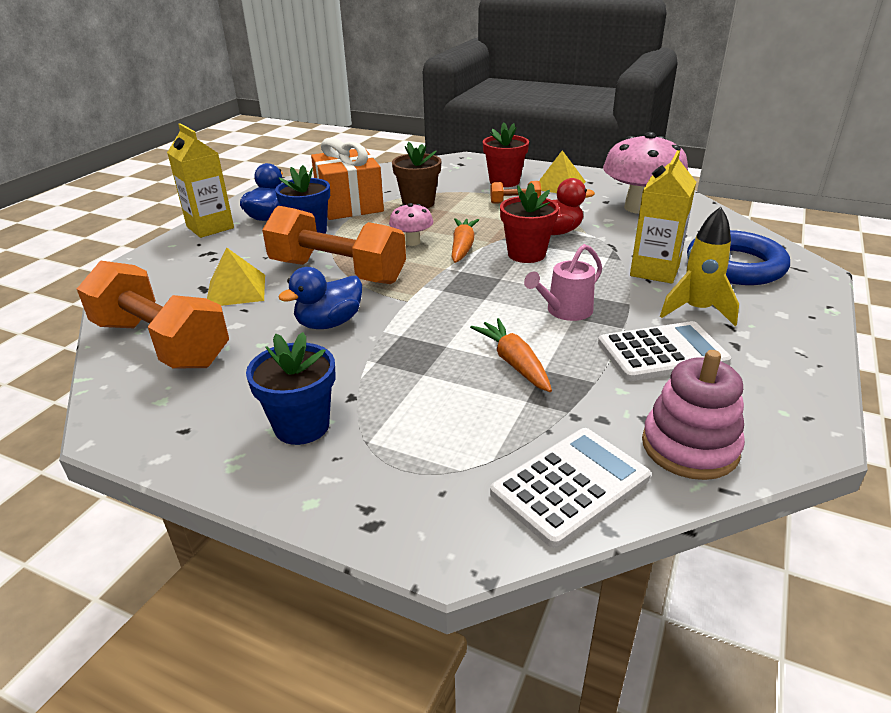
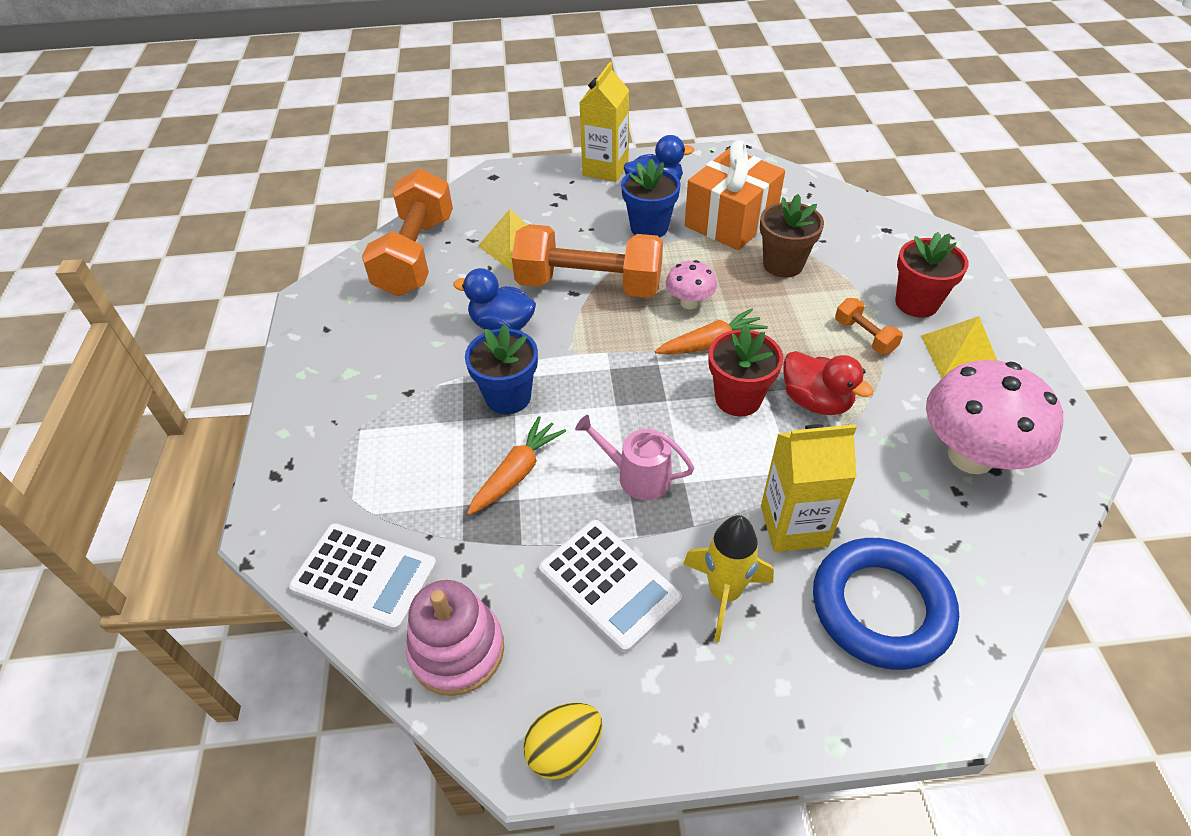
camera: 60 degrees right, 15 degrees up
blue flower pot [246,332,335,445] -> blue flower pot moved to [465,324,538,414]
orange dumbbell [262,206,406,284] -> orange dumbbell turned 75 degrees counterclockwise [512,224,663,298]
none -> yellow egg [523,703,602,780]

